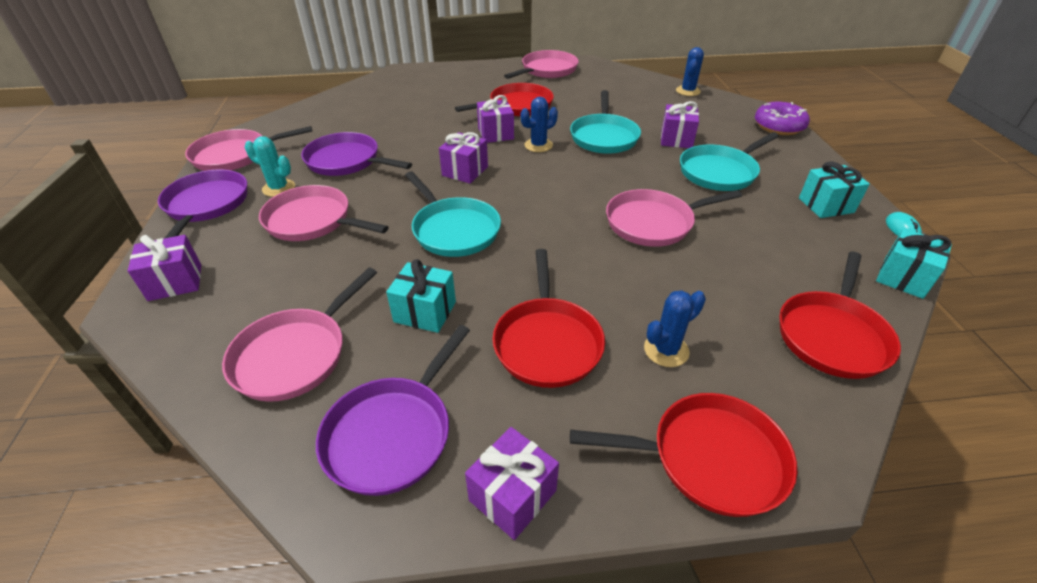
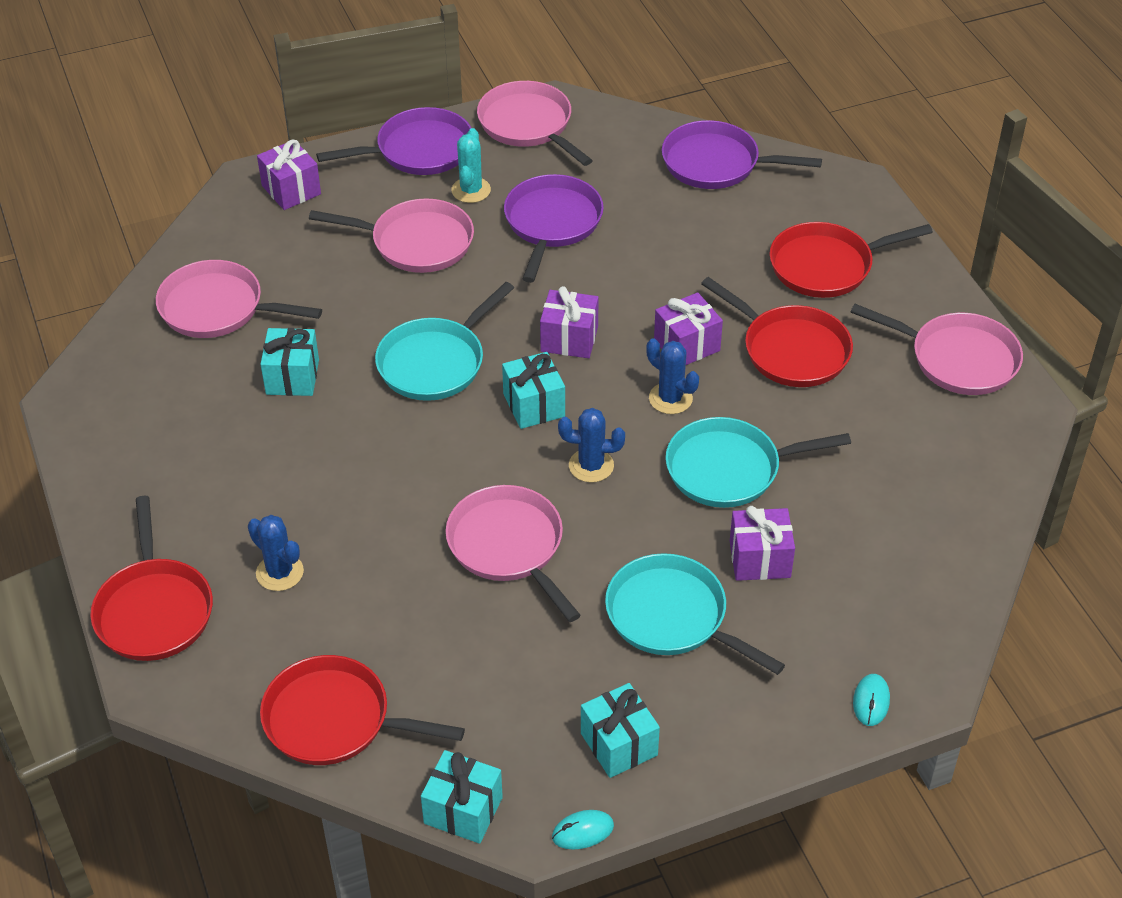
camera: 75 degrees right, 5 degrees up
pink pan [259,185,389,241] -> pink pan turned 90 degrees clockwise [309,198,474,273]
purple pan [316,325,470,496] -> purple pan moved to [662,120,822,189]
purple gift [465,427,559,540] -> none
red pan [493,249,605,388] -> red pan moved to [769,222,933,298]
blue cactus [676,47,704,96] -> blue cactus moved to [558,408,625,482]
purple donut [755,102,810,135] -> turquoise mouse [853,674,890,726]
none -> turquoise gift [502,352,565,429]

